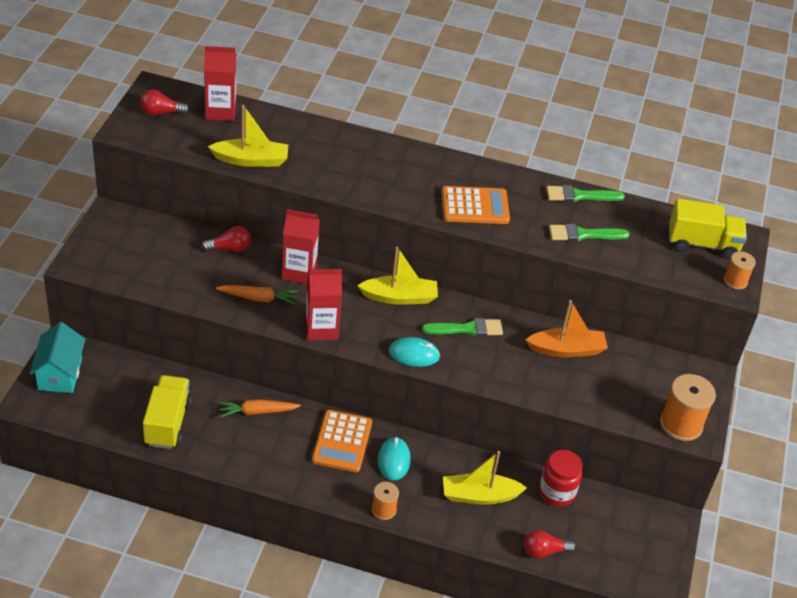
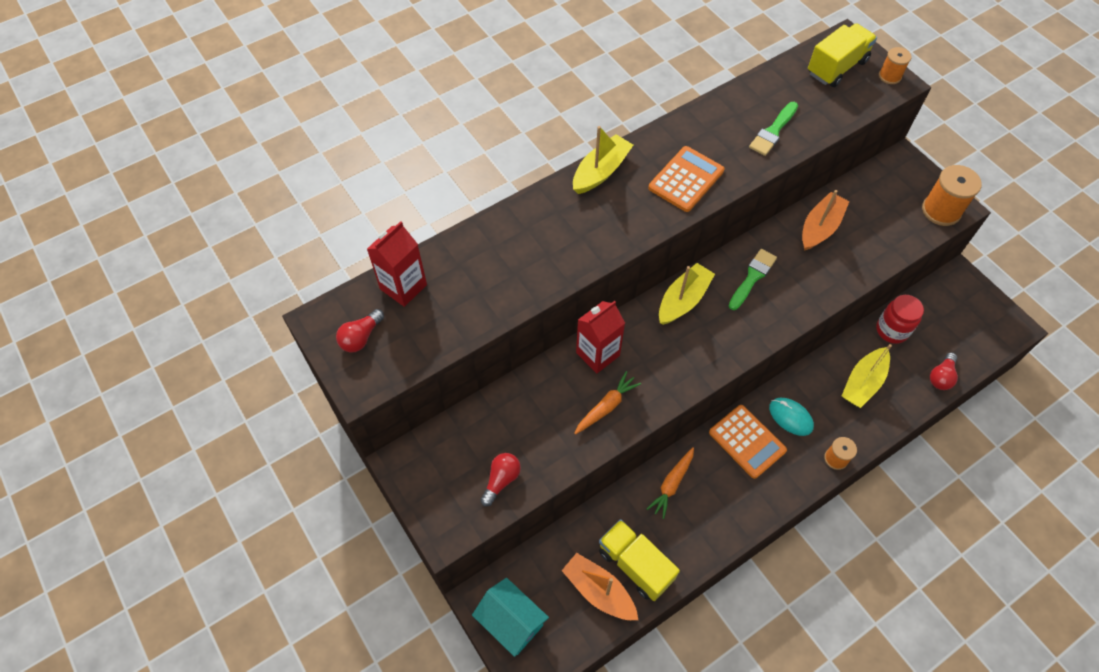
camera: 45 degrees left, 15 degrees up
red light bulb [202,226,251,252] -> red light bulb moved to [480,453,521,506]
yellow boat [208,105,288,167] -> yellow boat moved to [573,126,633,194]
red carton [305,269,342,340] -> none
turquoise mouse [389,337,440,367] -> none
green brush [546,185,625,202] -> none
none -> orange boat [562,553,638,620]

